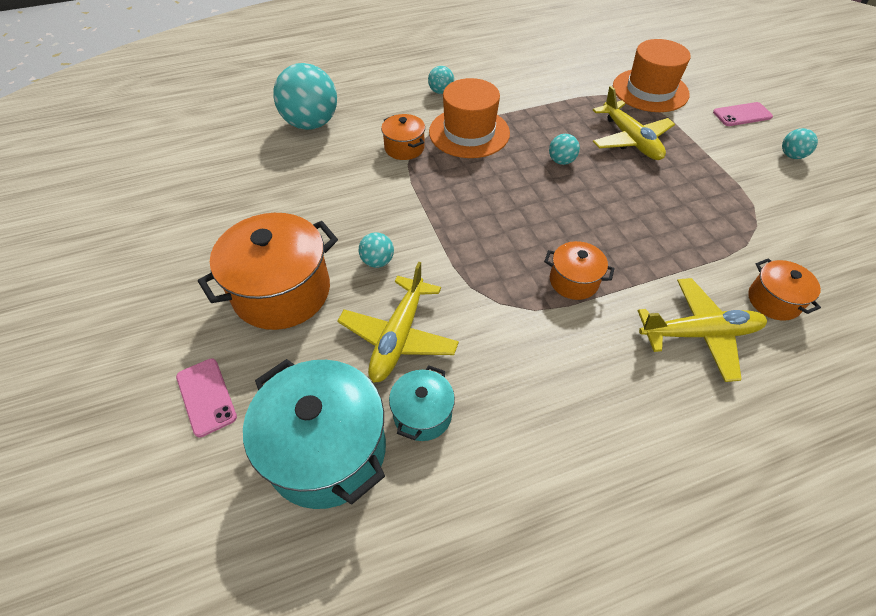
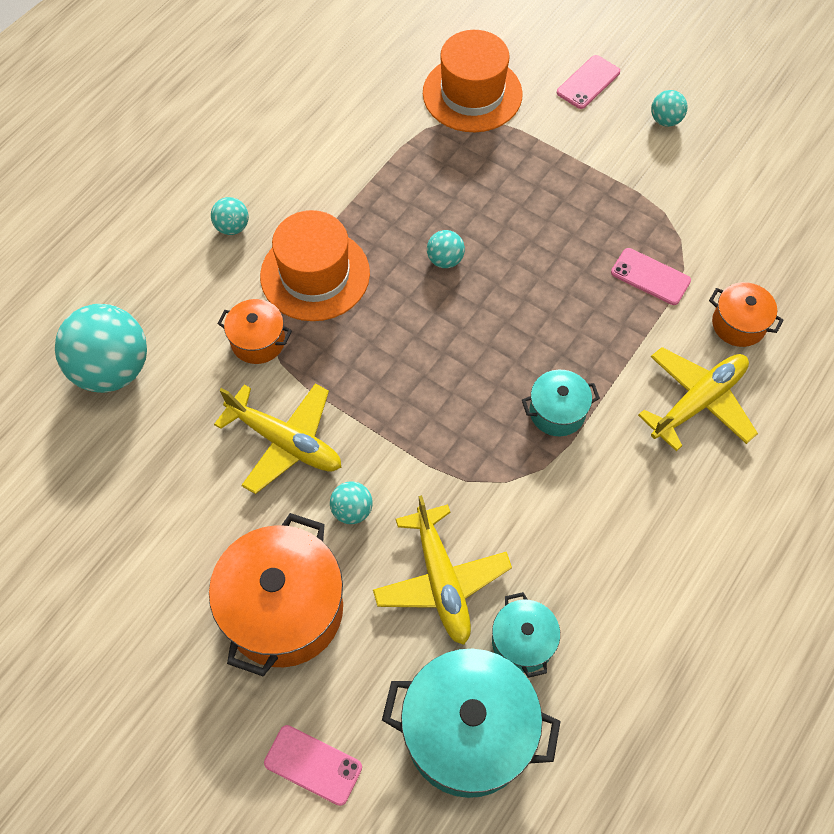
camera: 35 degrees left, 10 degrees up
orange pot [544,241,615,300] -> turquoise pot [522,370,600,436]
yellow plane [593,86,675,160] -> yellow plane moved to [214,383,341,494]
none -> pink phone [611,248,691,305]

